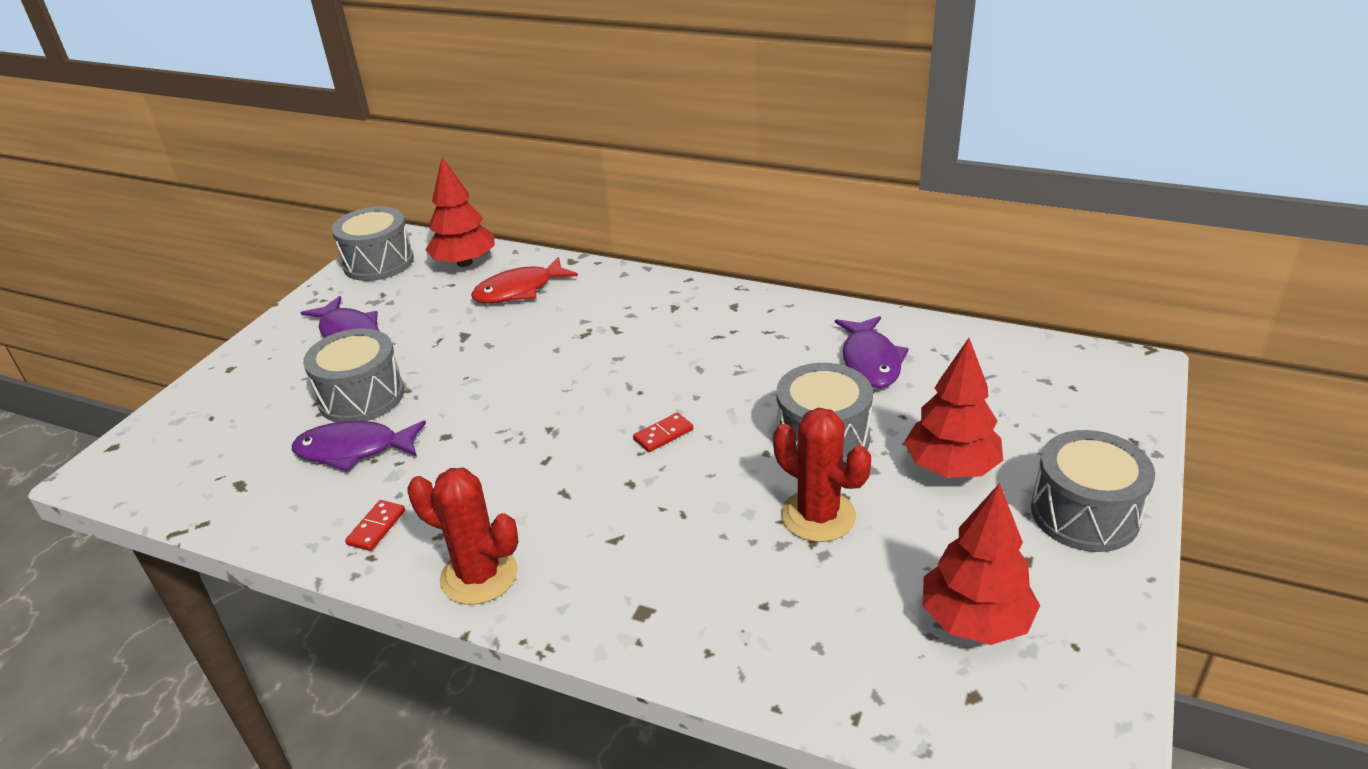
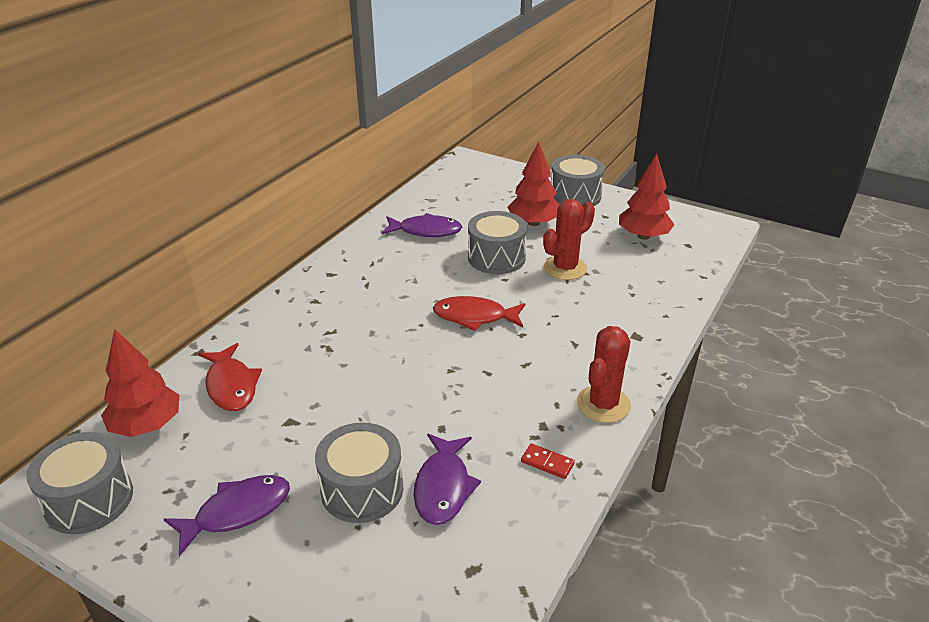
camera: 85 degrees left, 0 degrees up
red domino [633,413,693,452] -> red fish [433,296,525,331]

